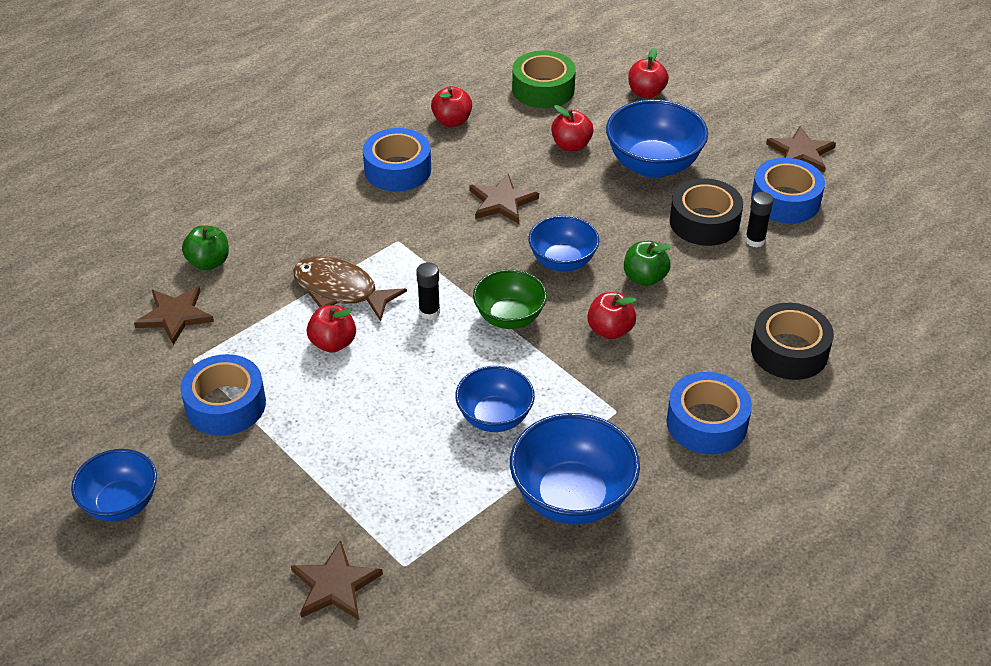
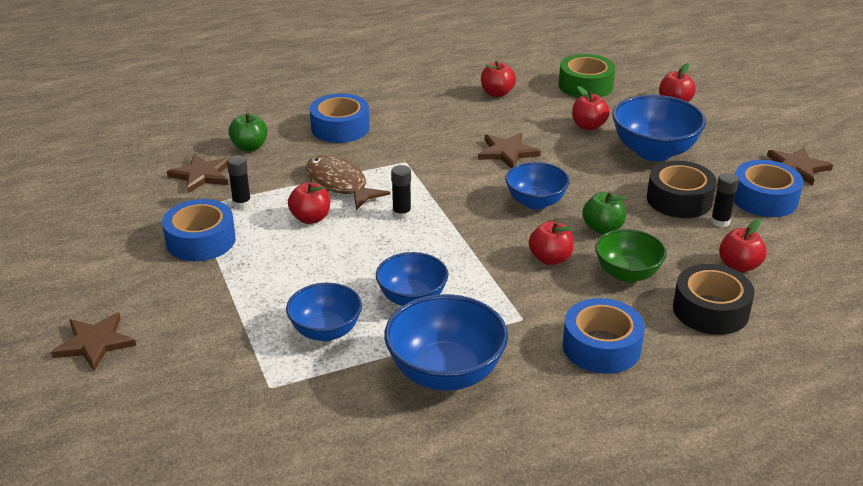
camera: 20 degrees right, 10 degrees down
blue bowl [71,449,157,522] -> blue bowl moved to [286,283,362,341]
brown star [291,540,383,620] -> brown star moved to [51,313,136,371]
blue tape [363,128,431,192] -> blue tape moved to [310,94,370,143]
green bowl [473,269,547,329] -> green bowl moved to [595,229,667,283]
none -> black glue stick [227,155,251,209]
none -> red apple [719,219,767,272]

